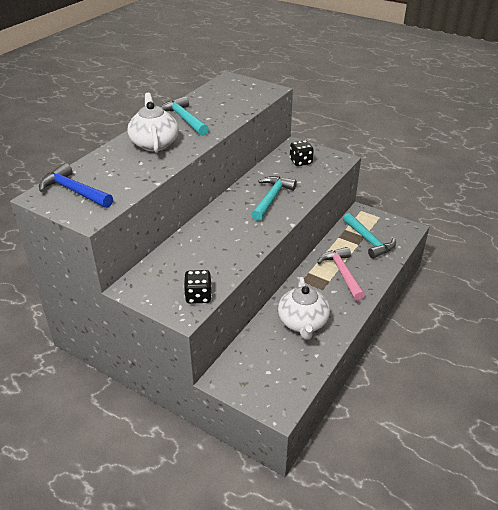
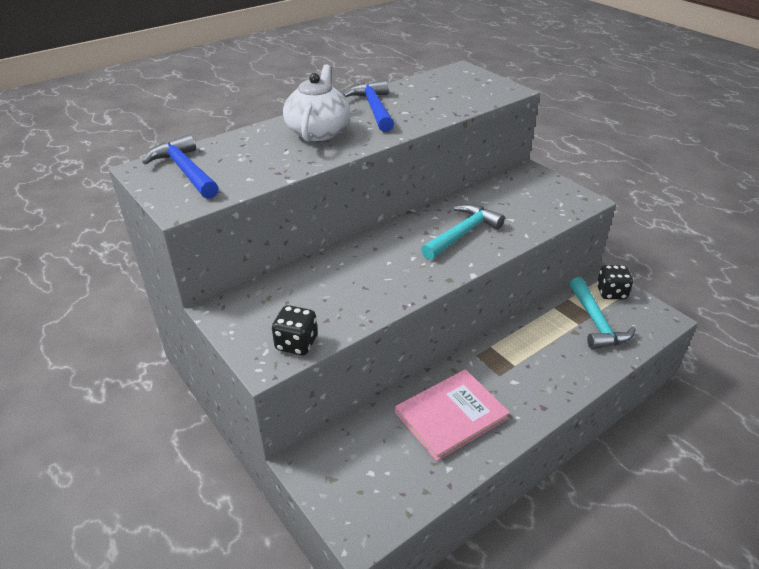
camera: 20 degrees right, 0 degrees up
turquoise hammer [160,96,209,136] -> blue hammer [343,80,394,132]
white teapot [278,277,330,340] -> pink book [395,369,510,461]
black dice [290,140,314,166] -> black dice moved to [597,265,633,299]
pink hammer [317,247,365,301] -> none

